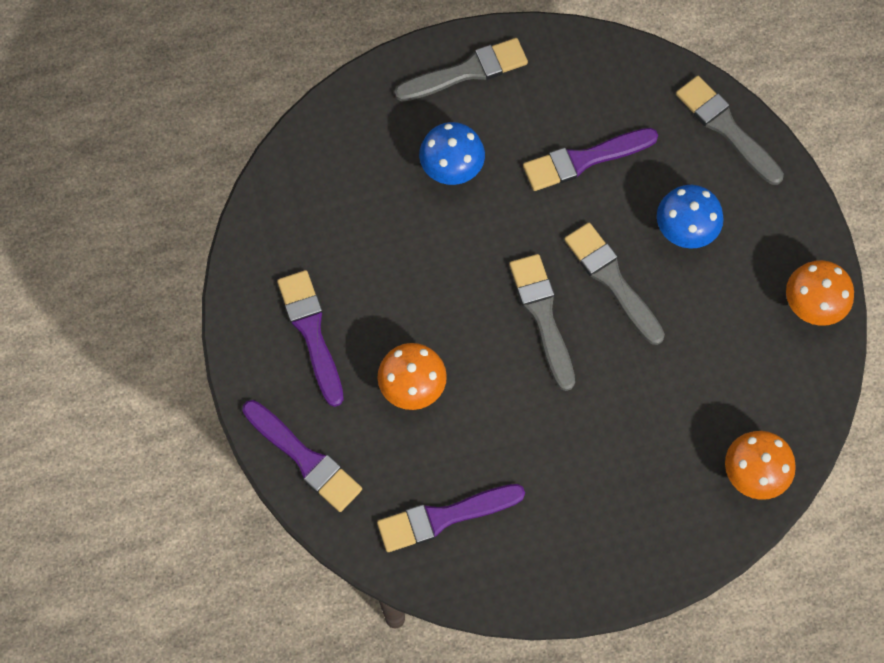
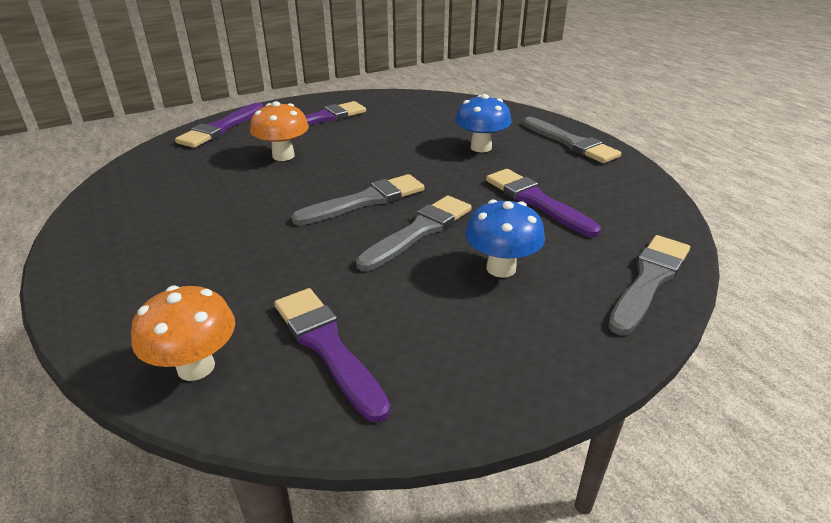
camera: 75 degrees right, 35 degrees down
purple brush [377,484,525,552] -> purple brush moved to [274,288,390,422]
orange mushroom [786,260,854,326] -> none

